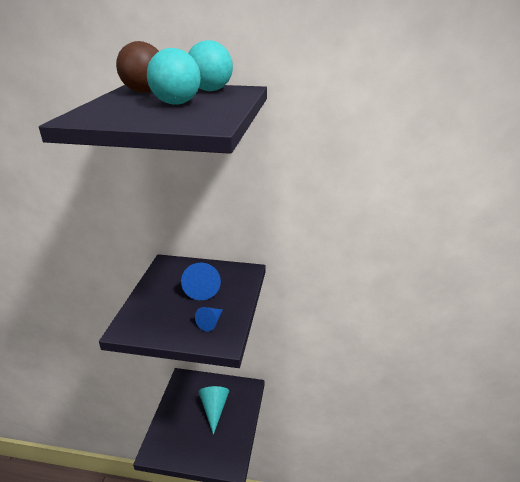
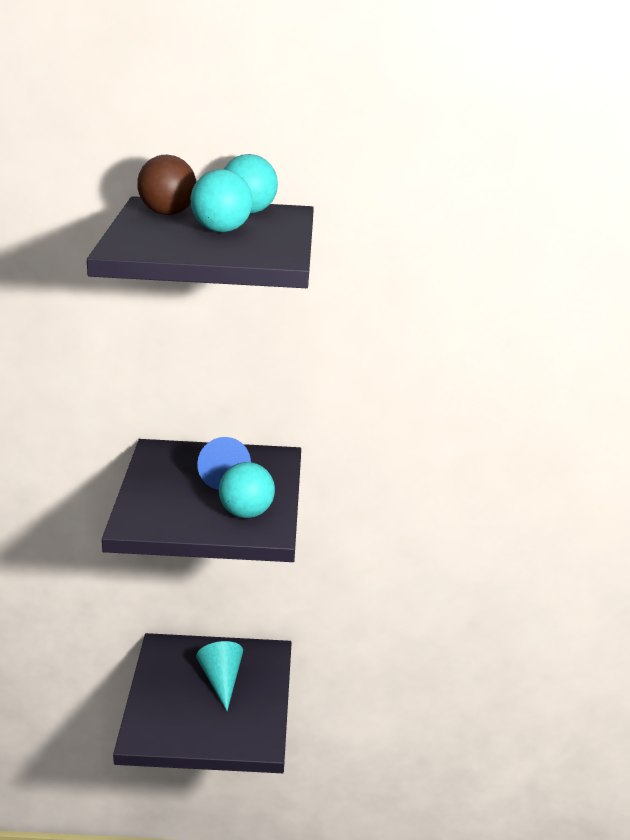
camera: 10 degrees left, 5 degrees down
blue cone [195,307,223,332] -> turquoise ball [219,462,275,518]

